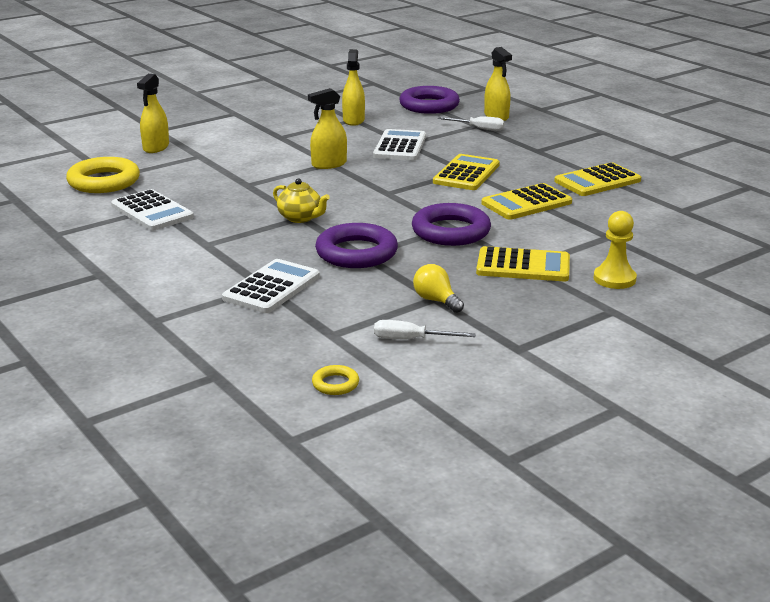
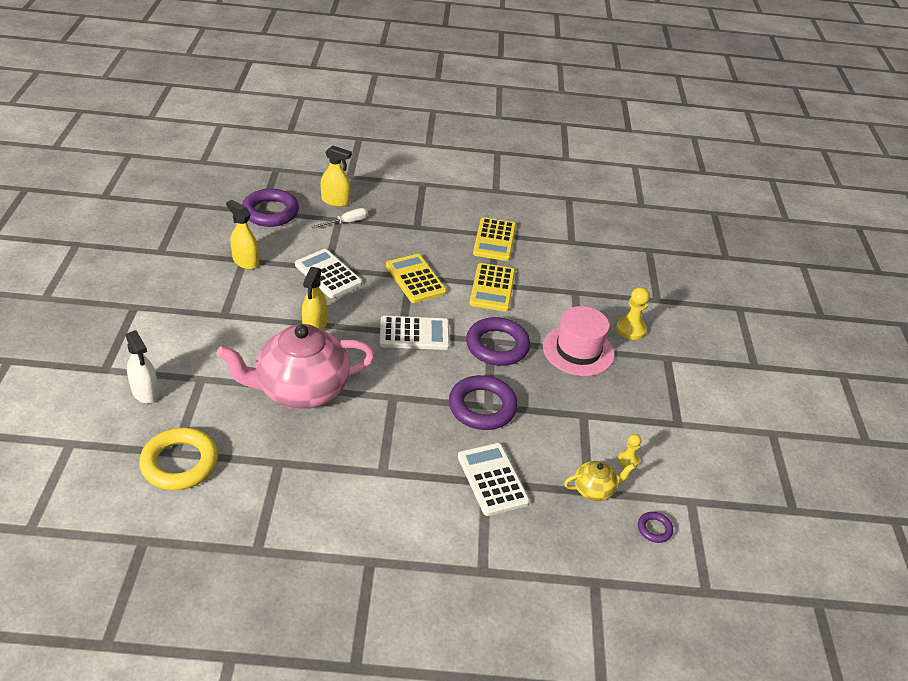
camera: 55 degrees left, 15 degrees up
white calculator [111,189,194,231] -> white calculator moved to [380,316,450,350]
yellow spray bottle [137,74,169,153] -> white spray bottle [126,330,159,404]
yellow teapot [273,178,330,223] -> yellow teapot moved to [564,461,635,501]
yellow ring [312,365,359,395] -> purple ring [638,512,673,543]
white screwdriver [374,320,476,339] -> yellow pawn [618,434,641,468]
yellow light bulb [413,264,464,313] -> none
yellow calculator [476,246,570,281] -> pink hat [543,306,615,376]
none -> pink teapot [216,324,375,409]

